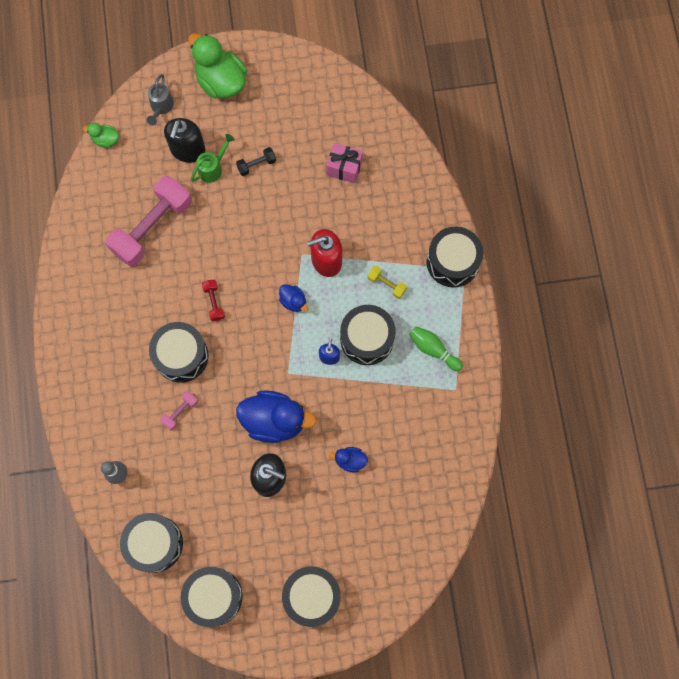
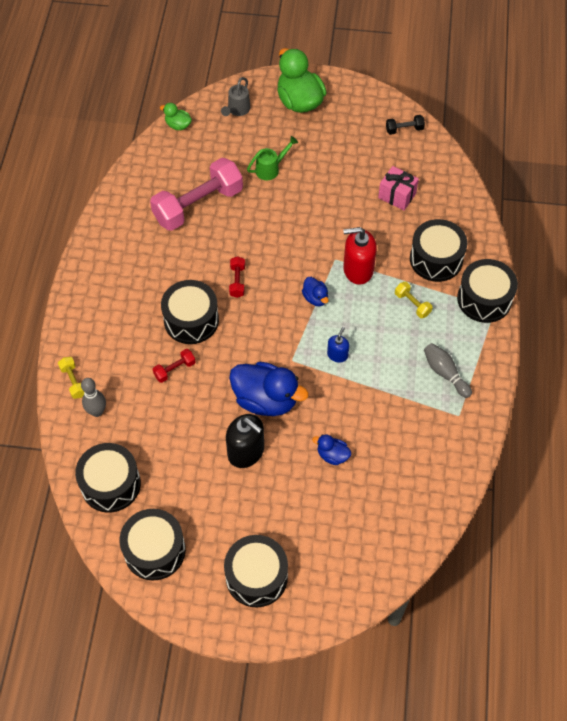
camera: 15 degrees right, 15 degrees down
pink dumbbell [160,391,198,431] -> red dumbbell [152,349,196,383]
black soap dispenser [164,118,206,163] -> none
black dumbbell [236,147,276,176] -> black dumbbell moved to [386,115,425,135]
black drum [340,305,396,365] -> black drum moved to [410,219,467,282]
green bowling pin [409,326,463,371] -> grey bowling pin [424,343,472,398]
none -> yellow dumbbell [58,357,84,399]

